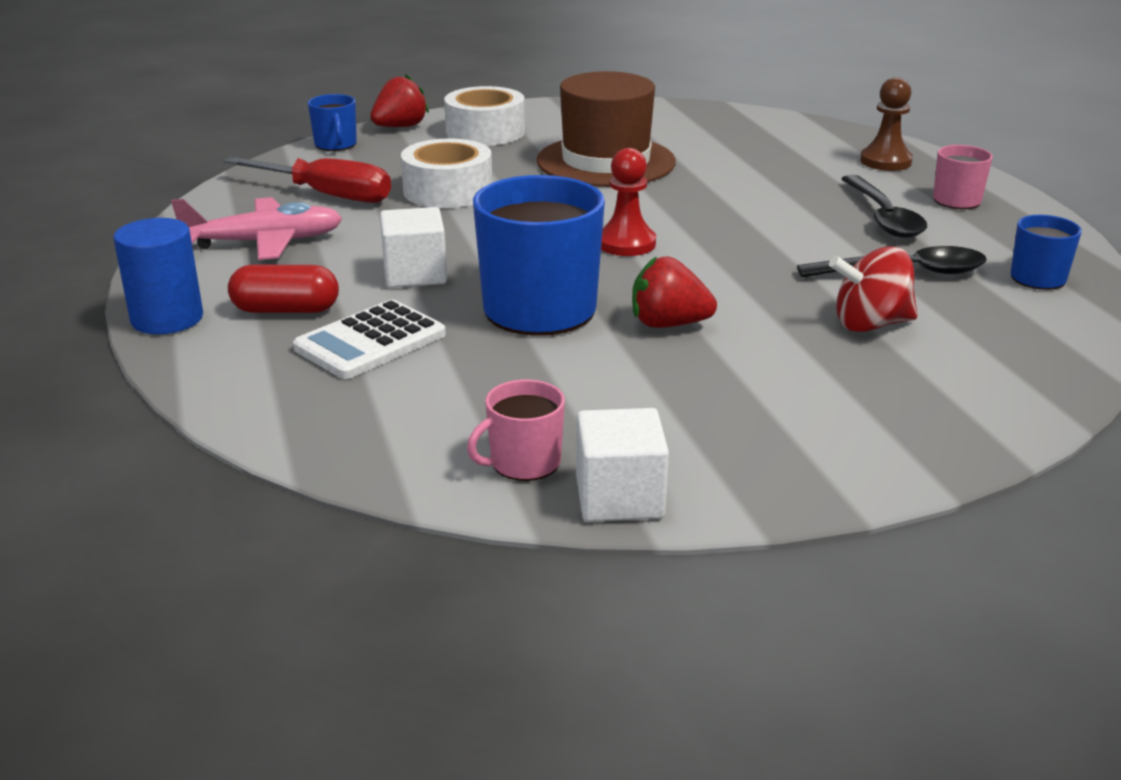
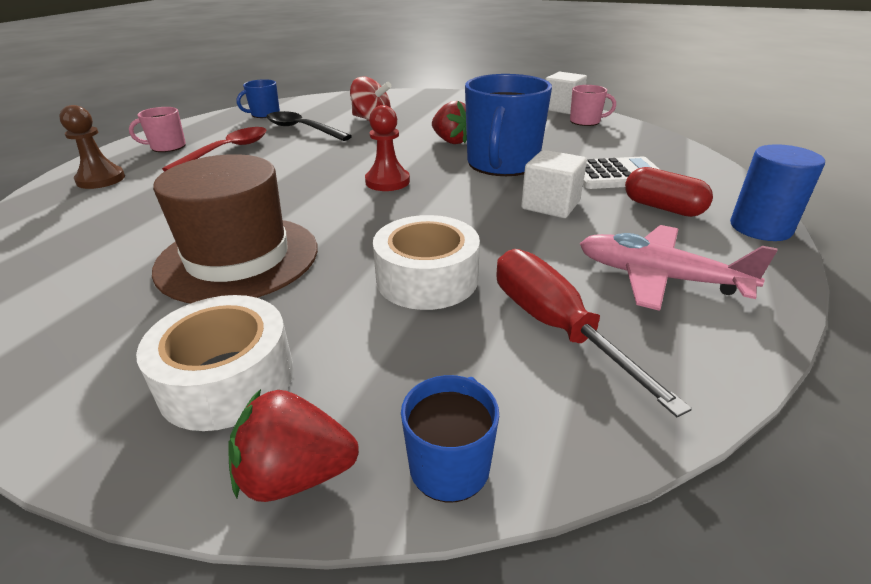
camera: 140 degrees left, 5 degrees up
black spoon [841,175,927,238] -> red spoon [162,127,267,171]

